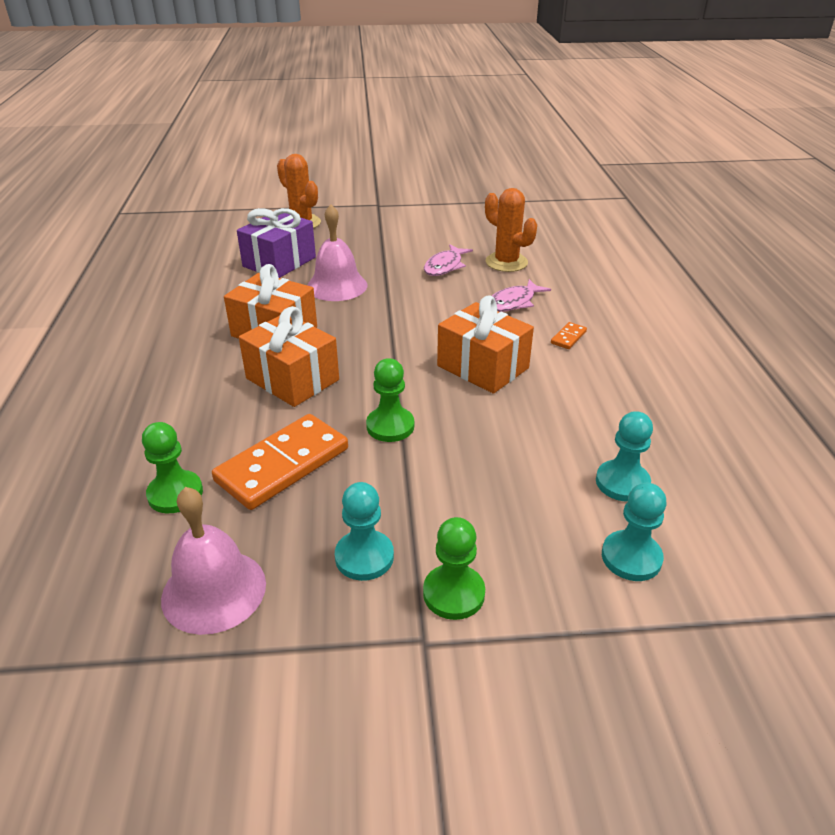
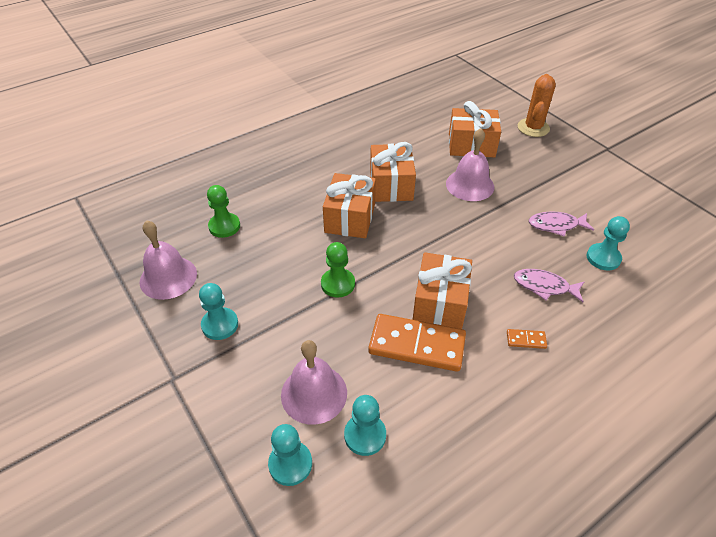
camera: 60 degrees right, 10 degrees up
orange domino [212,414,348,510] -> orange domino moved to [368,314,466,372]
purple gift [237,208,316,278] -> orange gift [449,101,501,157]
green pawn [423,517,485,620] -> none
orange cactus [485,188,537,272] -> turquoise pawn [587,216,630,271]
none -> pink bell [281,340,347,425]

